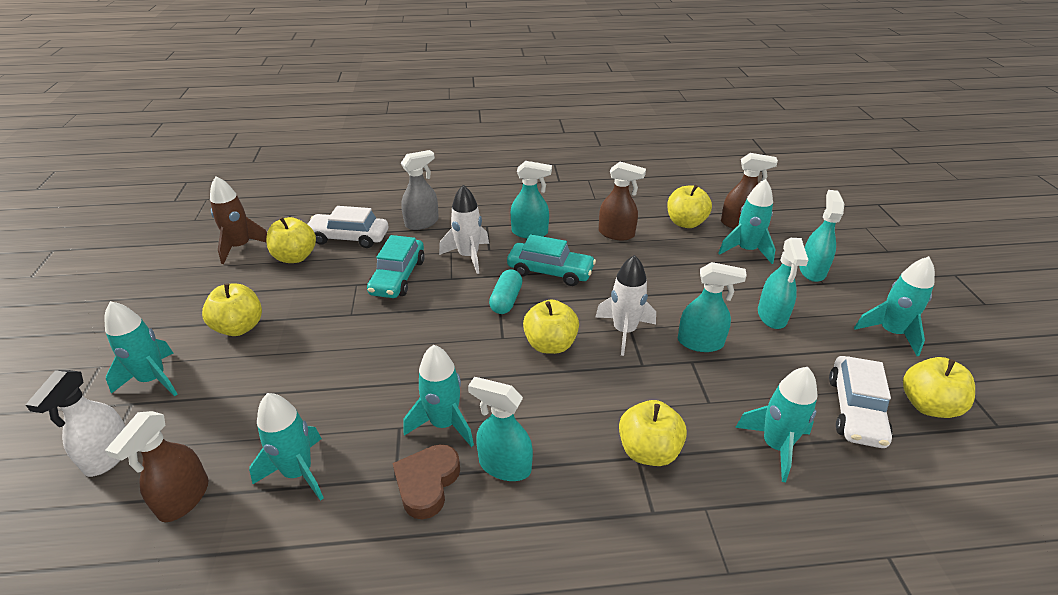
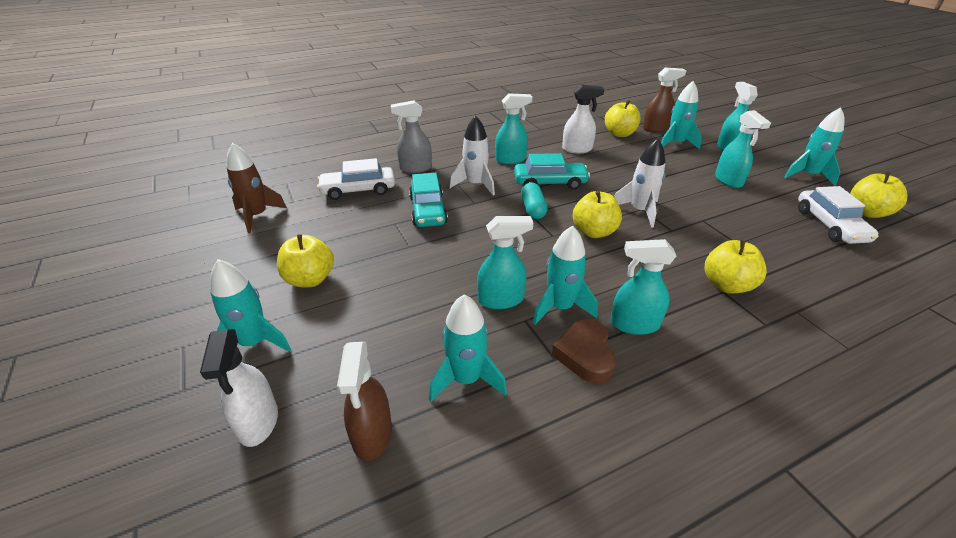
camera: 20 degrees left, 0 degrees up
yellow apple [266,217,316,263] -> none
grey spray bottle [401,150,439,230] -> grey spray bottle turned 135 degrees counterclockwise [391,101,432,173]
brown spray bottle [599,162,646,240] -> white spray bottle [562,84,604,153]
turquoise spray bottle [678,262,747,352] -> turquoise spray bottle moved to [477,216,534,309]
turquoise rocket [735,367,818,482] -> none

